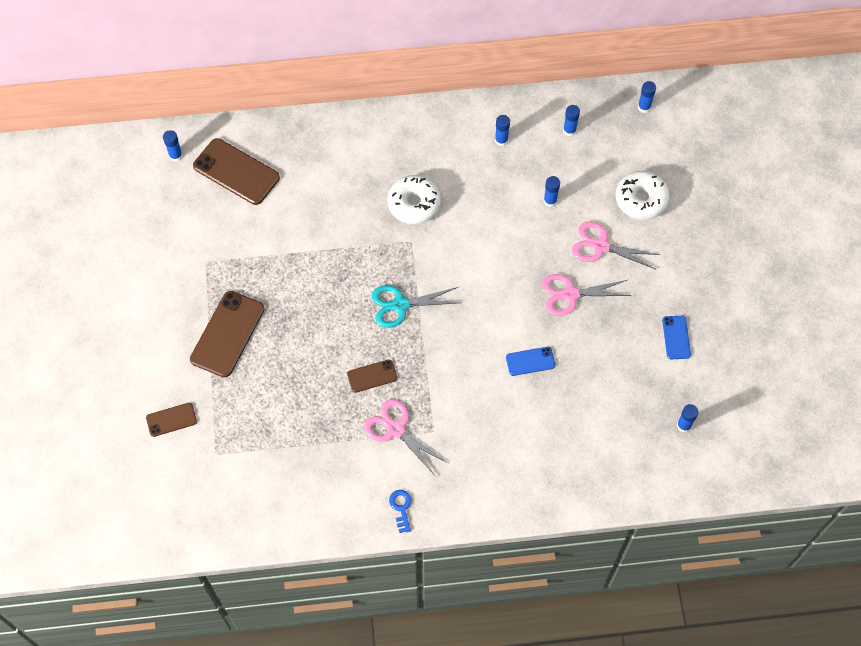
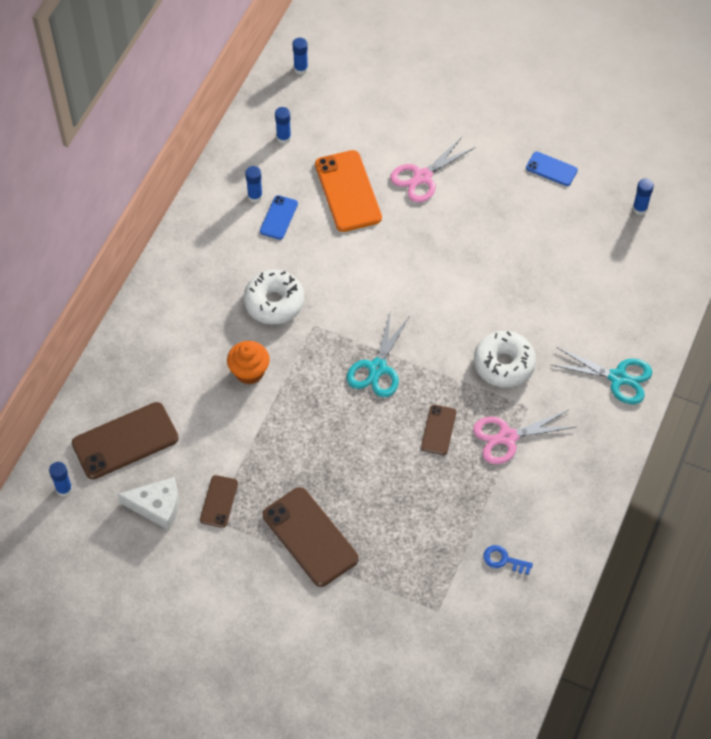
camera: 60 degrees left, 5 degrees down
brown phone [146,403,197,437] -> brown phone moved to [200,475,238,528]
blue key [389,490,412,533] -> blue key moved to [483,545,533,575]
blue phone [506,347,555,376] -> blue phone moved to [260,195,298,240]
pink scissors [542,274,632,316] -> none
blue glue stick [543,176,560,207] -> orange phone [315,150,382,232]
white donut [616,171,670,220] -> white donut moved to [474,331,536,387]
none -> white cheese [118,477,179,530]
none -> orange cupcake [227,341,270,385]
none -> turquoise scissors [552,348,652,404]

